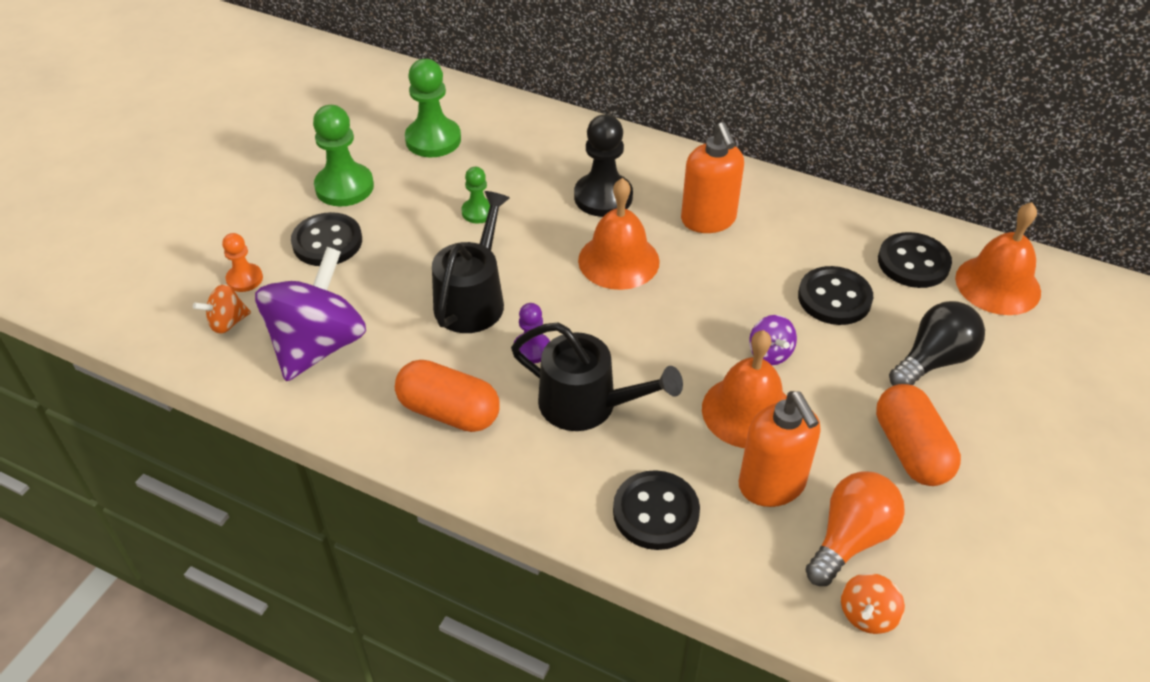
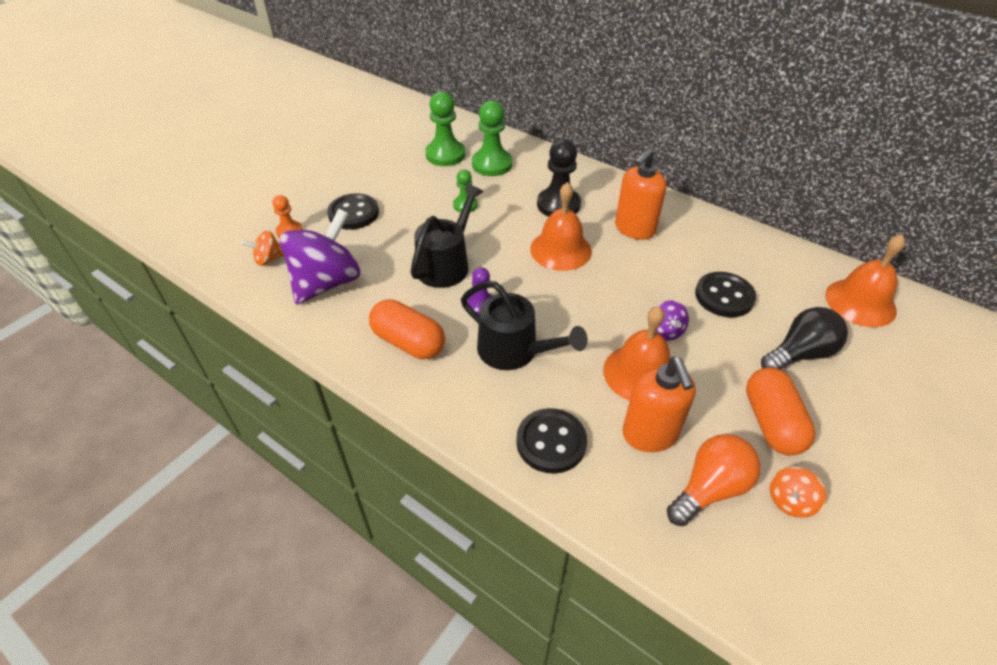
camera: 10 degrees right, 0 degrees up
green pawn [313,105,374,206] -> green pawn moved to [472,100,512,176]
orange soap dispenser [681,122,744,233] -> orange soap dispenser turned 45 degrees clockwise [615,148,667,240]
orange spinning top [841,573,905,634] -> orange spinning top moved to [770,467,826,518]
black button [878,232,952,288] -> none

